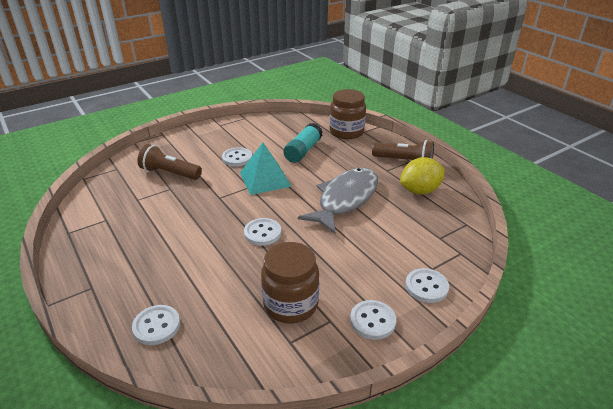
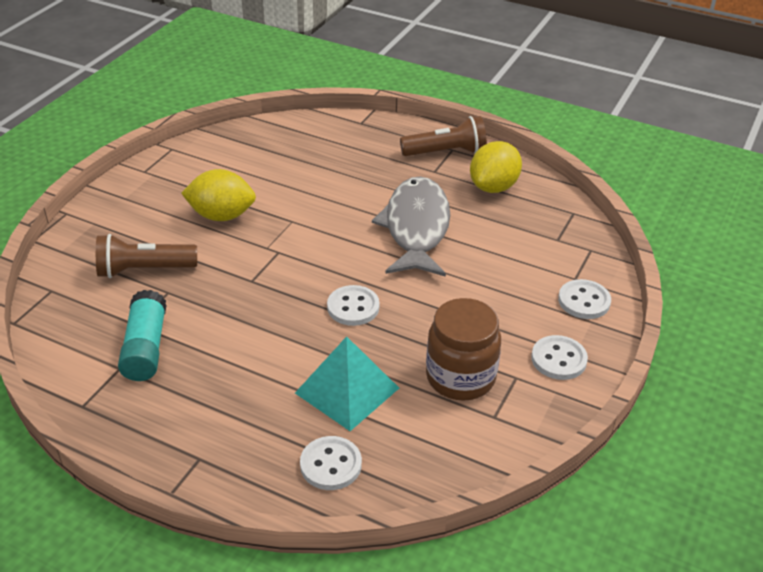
camera: 30 degrees left, 5 degrees up
white button [222,147,252,166] -> yellow lemon [181,169,256,221]
turquoise pyramid [240,143,292,195] -> turquoise pyramid moved to [295,336,399,431]
turquoise glue stick [283,123,323,163] -> turquoise glue stick moved to [118,290,167,381]
brown jar [330,89,366,139] -> none

